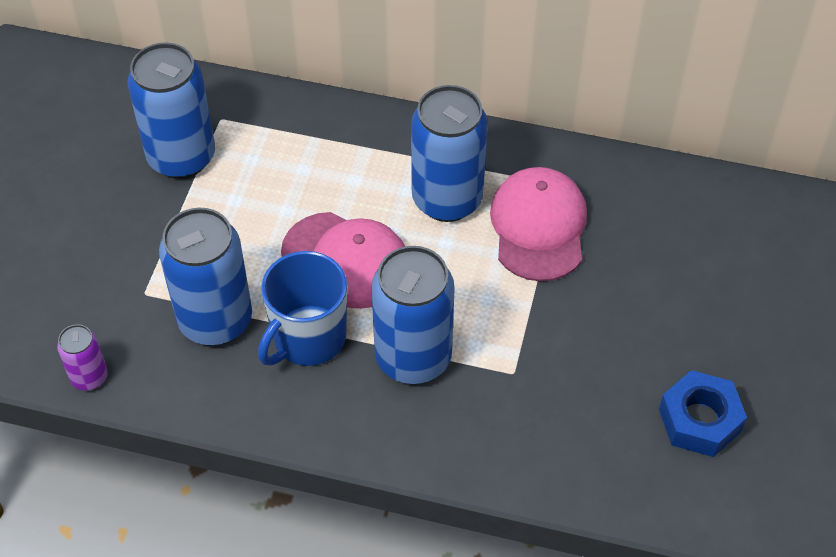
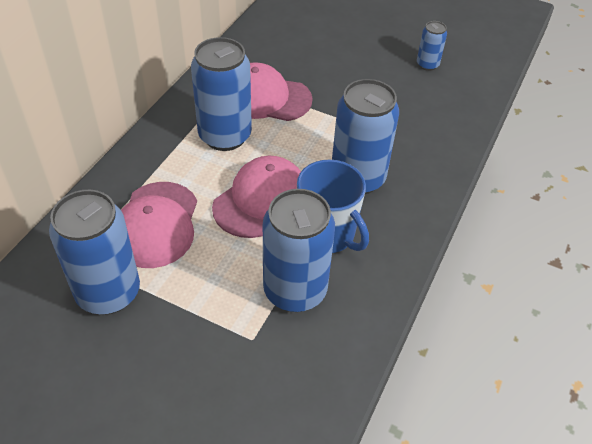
camera: 80 degrees left, 5 degrees down
purple can [57,324,108,390] -> none
blue nut [659,370,747,457] -> blue can [417,21,447,71]
none -> pink cap [121,182,197,268]

